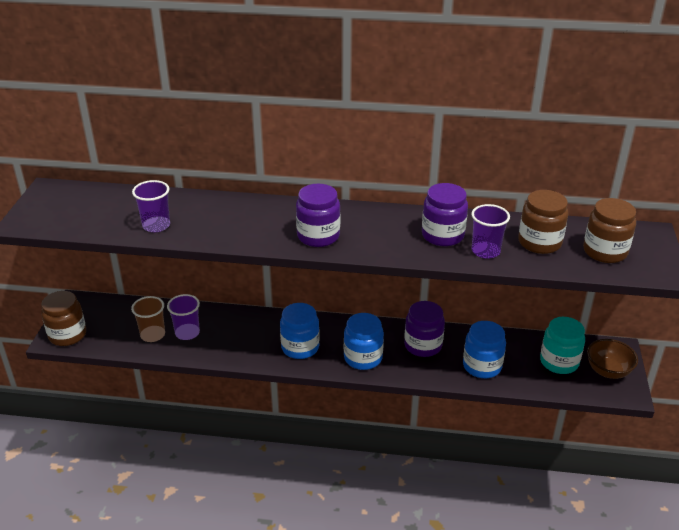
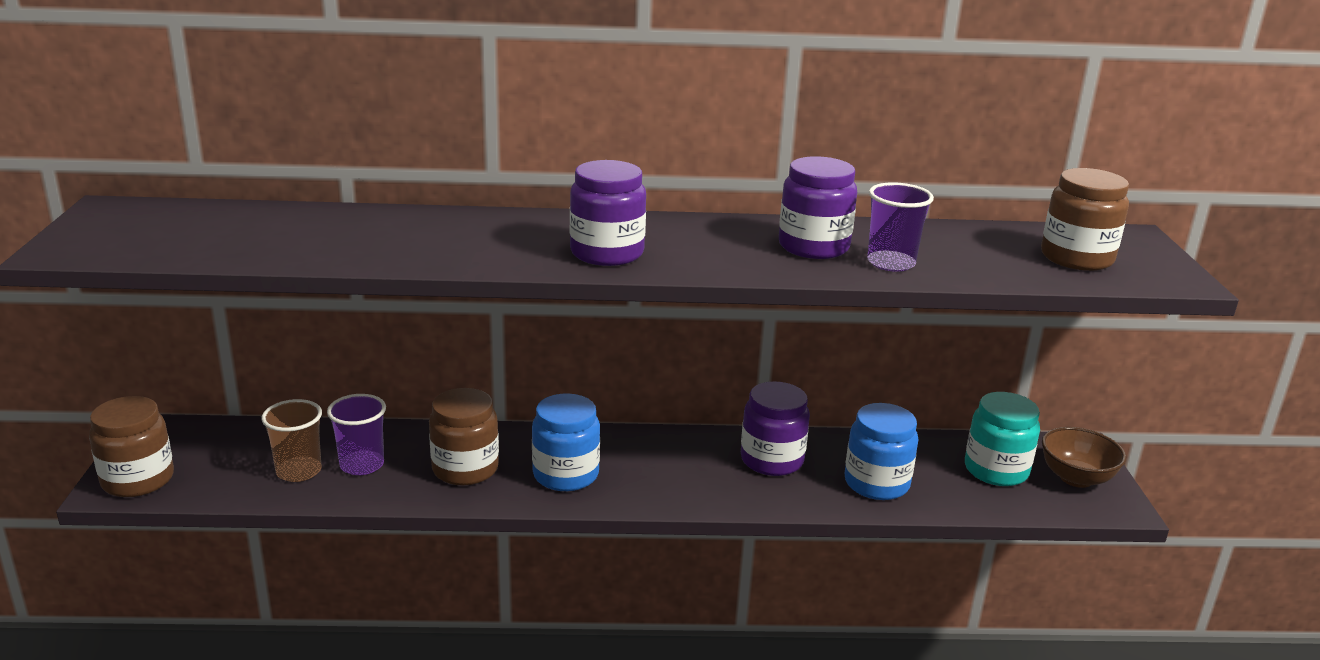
camera: 10 degrees left, 10 degrees down
purple cup [132,180,170,232] -> none
blue jar [344,313,384,370] -> none
brown jar [518,190,568,254] -> brown jar moved to [429,388,499,485]

